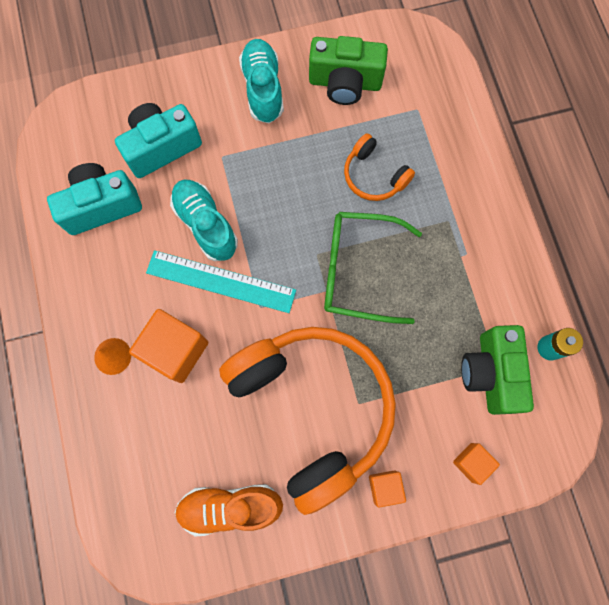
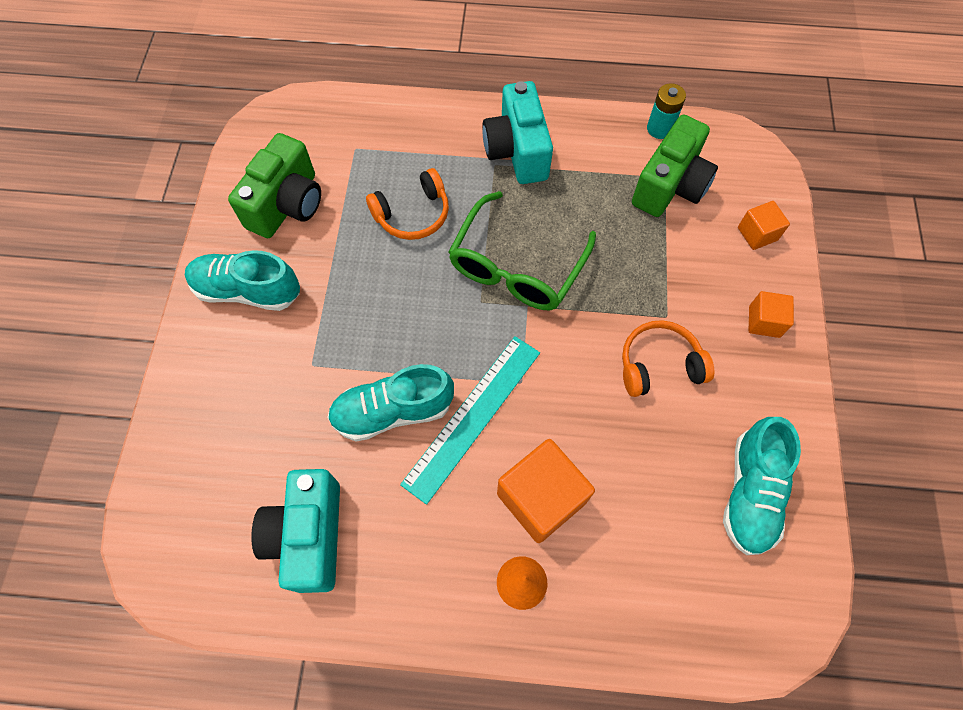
camera: 70 degrees left, 10 degrees down
turquoise camera [115,103,202,178] -> turquoise camera moved to [482,81,553,184]
orange shoe [174,484,283,536] -> turquoise shoe [723,417,801,555]
orange headphones [219,327,396,515] -> orange headphones [622,320,714,397], size x0.44
green camera [461,325,534,415] -> green camera turned 75 degrees counterclockwise [632,115,718,217]

